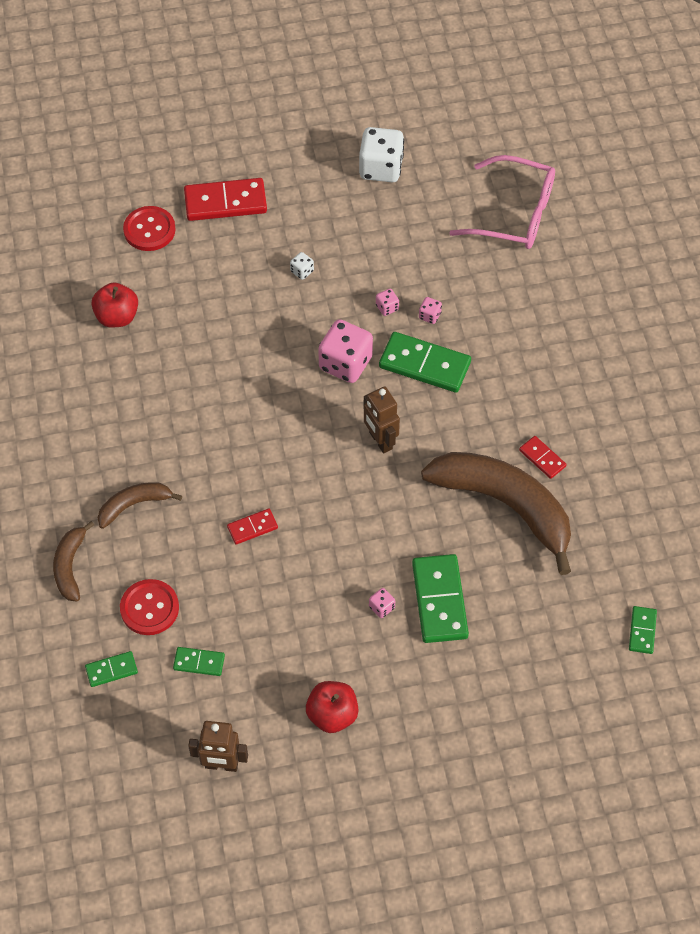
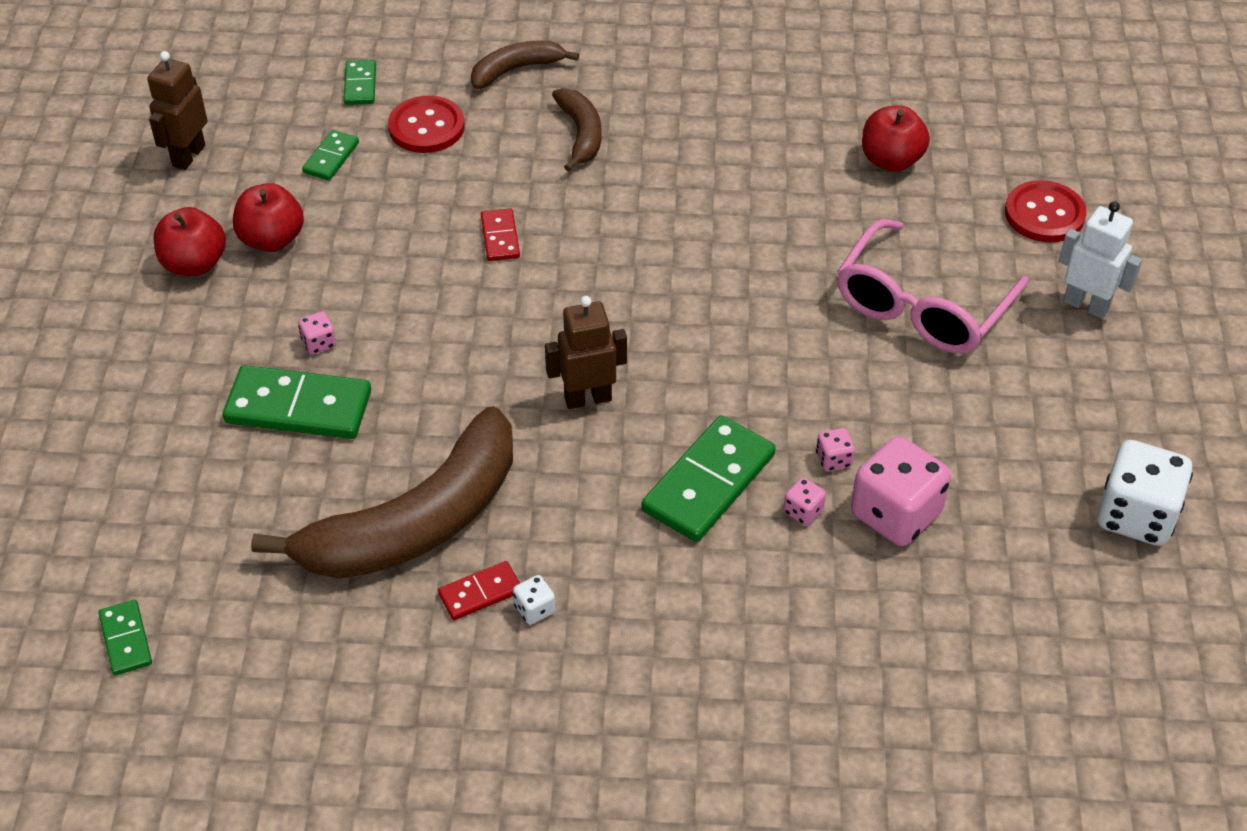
camera: 105 degrees right, 10 degrees down
brown banana [53,521,94,602] -> brown banana turned 45 degrees counterclockwise [471,40,579,89]
red domino [184,178,267,221] -> white robot [1059,201,1142,319]
white dice [290,252,314,280] -> white dice moved to [513,575,556,625]
pink dice [318,319,373,383] -> pink dice moved to [851,436,951,546]
pink glasses [449,155,555,249] -> pink glasses moved to [837,219,1029,354]
green domino [629,606,657,654] -> green domino turned 45 degrees clockwise [99,600,152,675]
none -> red apple [233,183,304,252]

